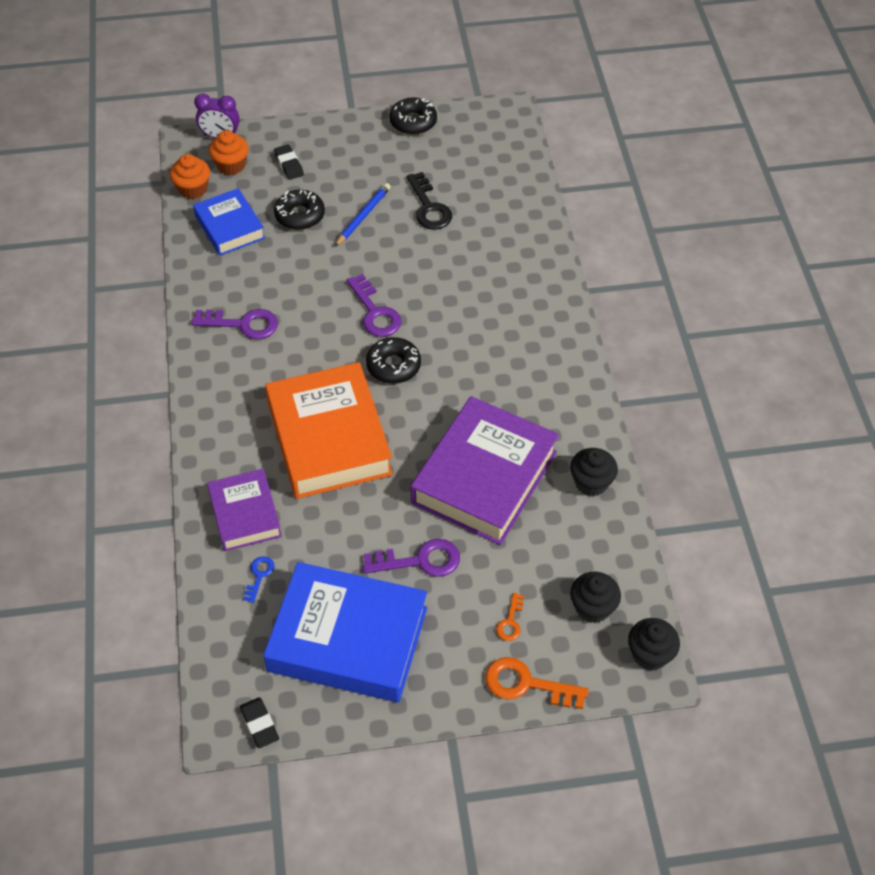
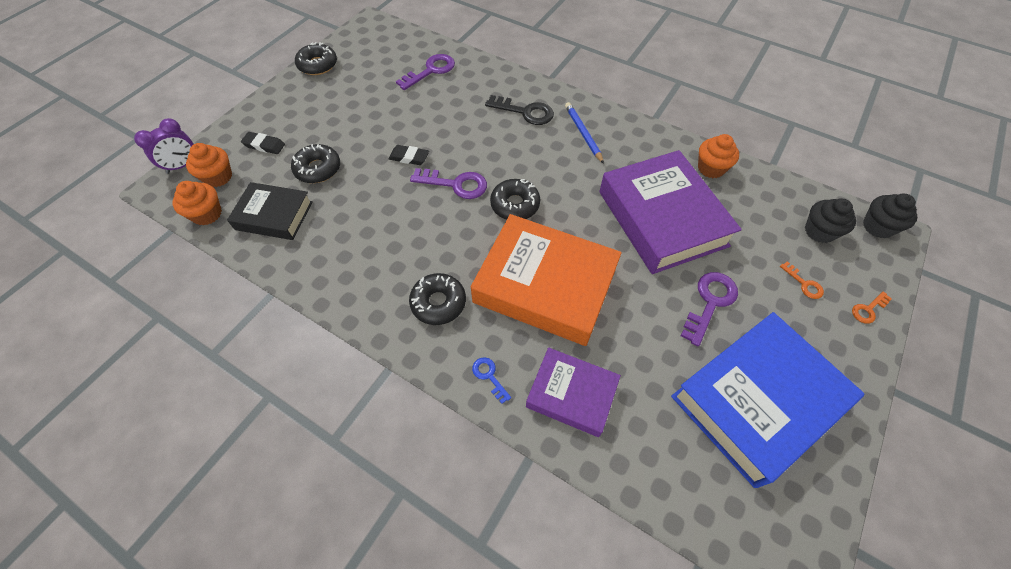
camera: 50 degrees left, 5 degrees up
purple key [191,309,278,339] -> purple key moved to [396,54,455,90]
blue book [193,188,265,256] -> black book [227,182,313,240]
black eraser [240,697,279,748] -> black eraser moved to [388,145,429,165]
blue key [243,556,274,603] -> blue key moved to [472,357,511,404]
blue pencil [335,183,391,247] -> blue pencil moved to [565,102,604,164]
black key [407,172,452,230] -> black key moved to [485,95,554,125]
orange key [485,657,589,709] -> orange key [852,292,892,324], size x0.54
black cupcake [570,448,618,496] -> orange cupcake [698,134,739,178]
none -> black donut [409,273,466,325]

